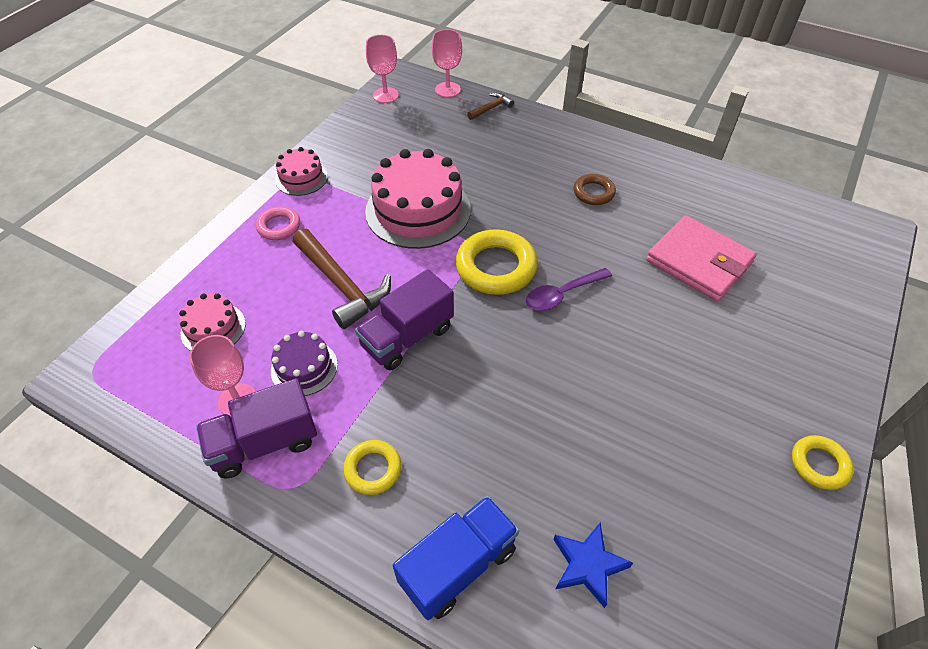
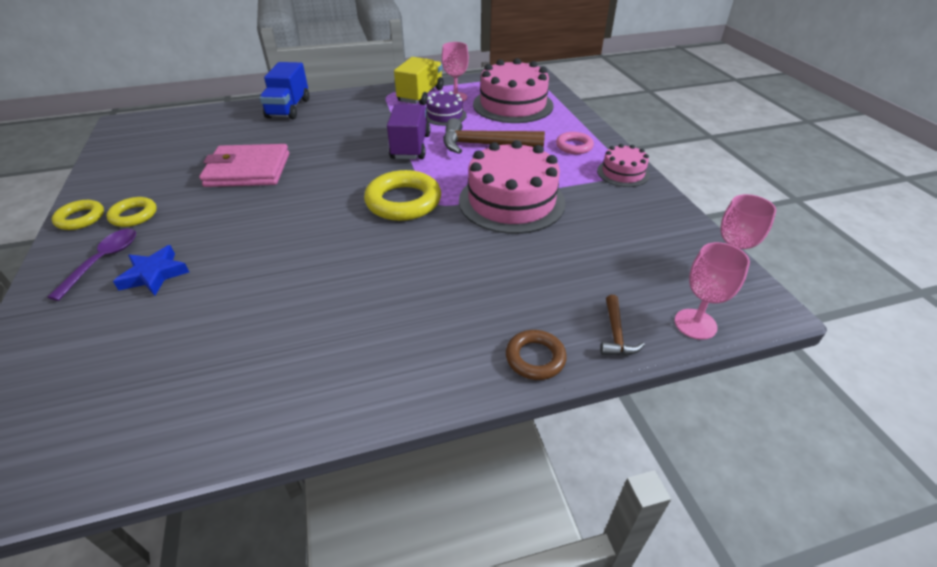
camera: 135 degrees right, 10 degrees down
pink cake [179,293,246,351] -> pink cake [473,58,554,123], size x1.93
purple truck [196,378,317,478] -> yellow truck [394,57,444,105]
yellow ring [343,440,402,495] -> yellow ring moved to [106,197,157,227]
purple spoon [526,268,612,311] -> purple spoon moved to [47,229,136,301]
blue star [554,522,633,608] -> blue star moved to [113,245,189,296]
brown ring [574,174,616,205] -> brown ring moved to [506,330,567,380]
pink wallet [646,215,757,301] -> pink wallet moved to [199,144,289,187]

